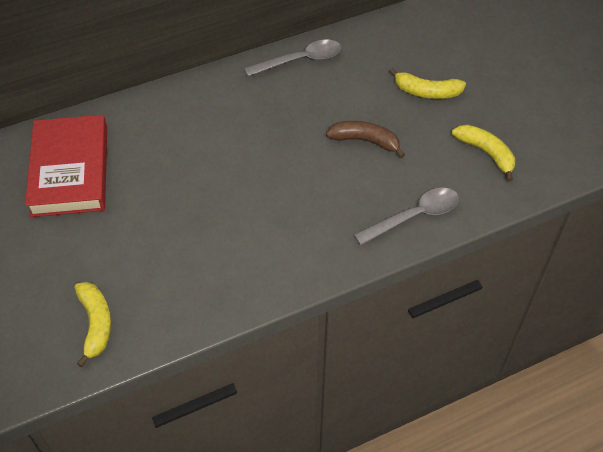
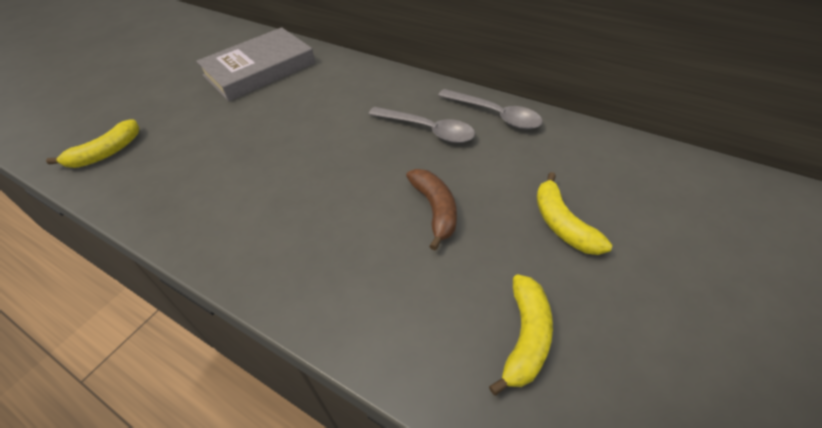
camera: 60 degrees right, 5 degrees down
red book [25,115,107,217] -> grey book [196,27,315,101]
grey spoon [354,187,459,245] -> grey spoon moved to [368,107,475,143]

